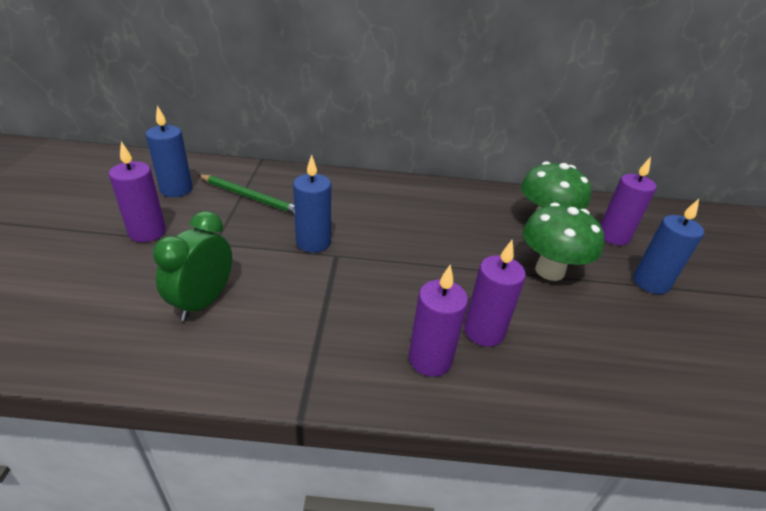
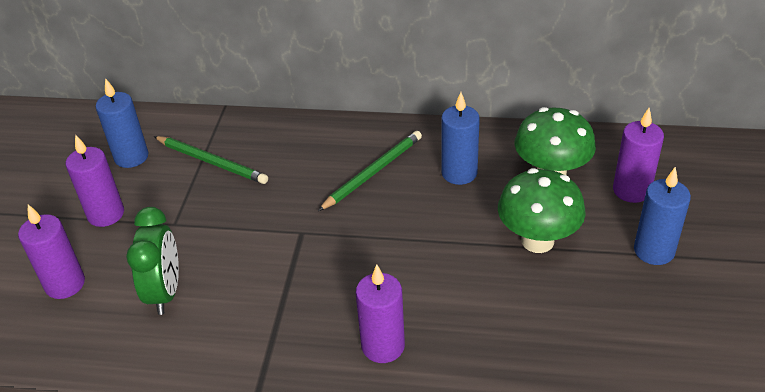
camera: 10 degrees right, 5 degrees up
green clock [153,211,232,321] -> green clock turned 150 degrees clockwise [126,207,179,315]
blue candle [293,155,331,253] -> blue candle moved to [441,92,480,185]
purple candle [464,240,526,347] -> purple candle moved to [18,204,85,299]
none -> green pencil [318,131,422,211]

